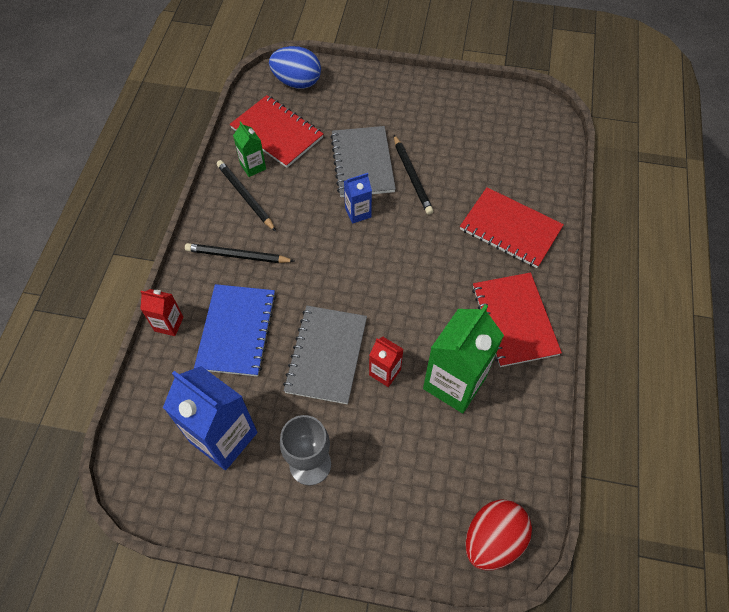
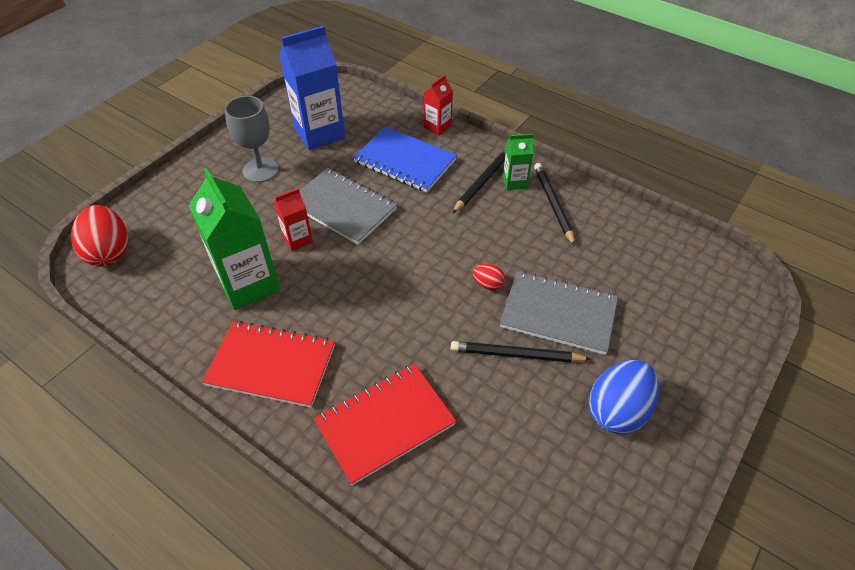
camera: 115 degrees right, 10 degrees down
black pencil [217,160,276,231] -> black pencil turned 90 degrees counterclockwise [534,163,575,246]
red notebook [230,95,323,168] -> none
green carton [233,121,266,177] -> green carton moved to [503,134,534,190]
blue egg [269,46,321,89] -> blue egg moved to [589,360,659,434]
blue carton [344,173,372,224] -> red egg [473,264,505,290]

